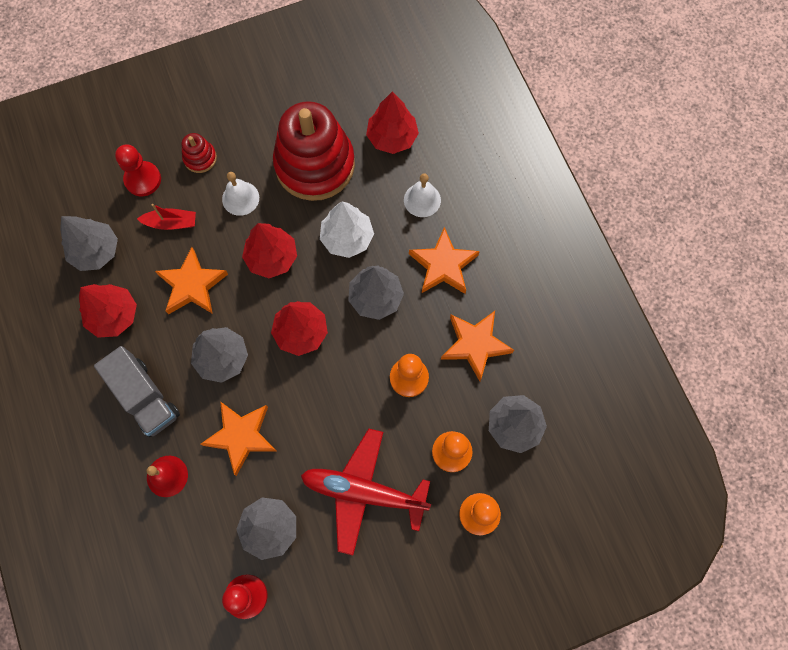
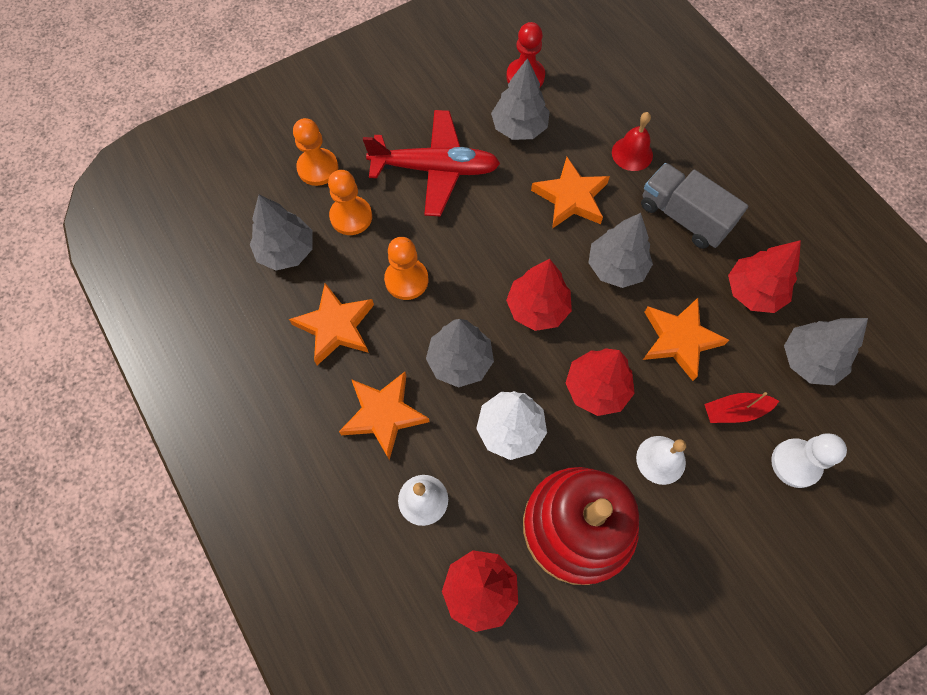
camera: 170 degrees right, 5 degrees down
red pawn [115,144,161,196] -> white pawn [771,433,847,488]
red stacking toy [182,133,217,173] -> none

